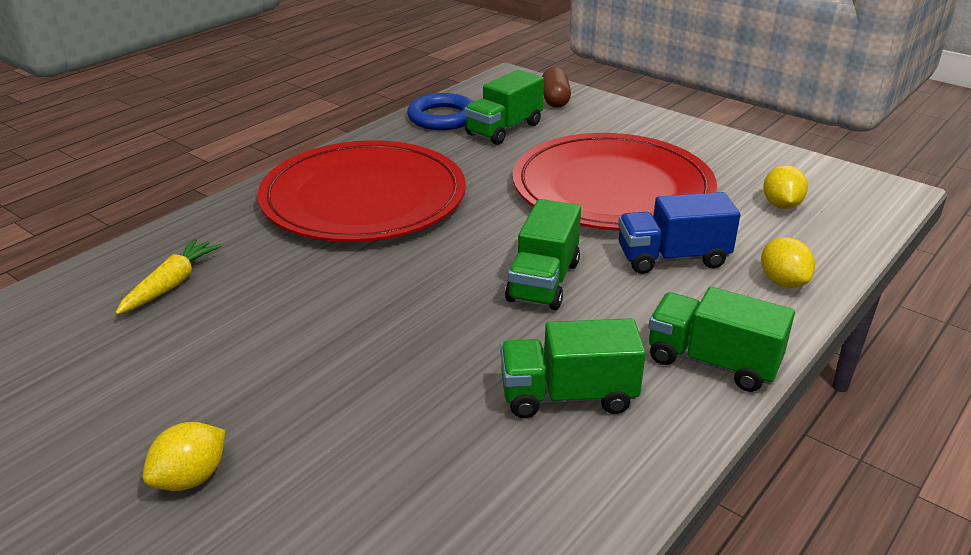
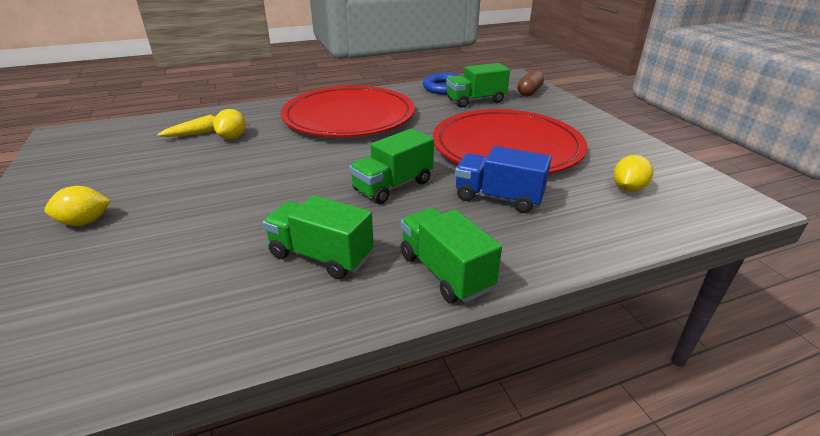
camera: 30 degrees right, 0 degrees up
yellow lemon [761,237,815,288] -> yellow lemon moved to [213,109,246,139]

